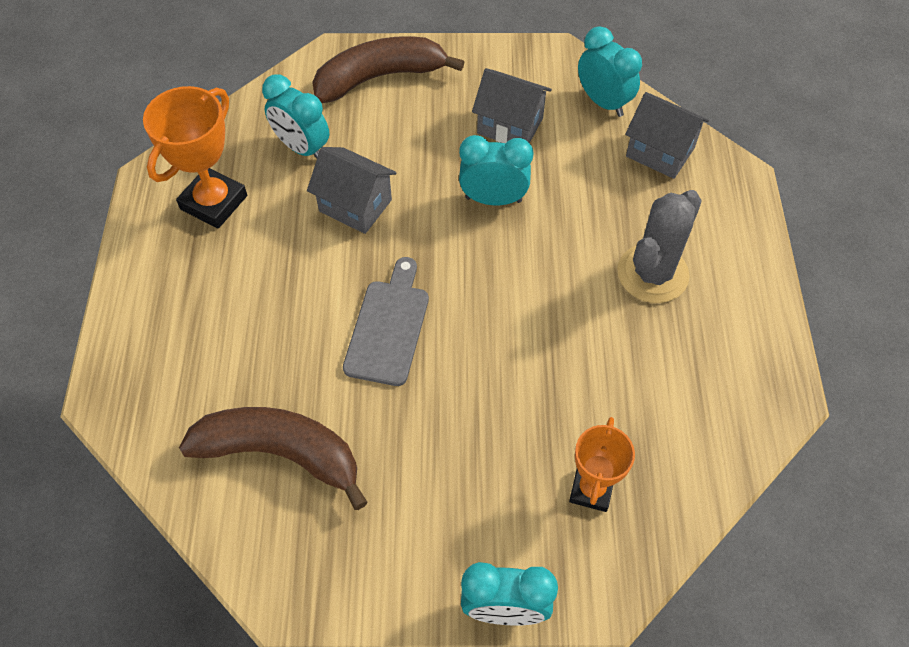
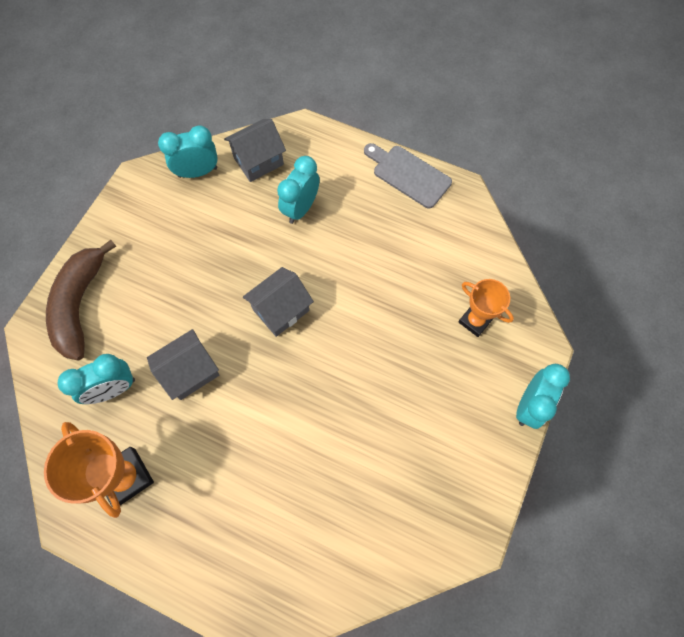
camera: 65 degrees left, 10 degrees up
brown banana [179,407,368,510] -> none
grey cutting board [343,257,429,386] -> grey cutting board moved to [364,143,452,209]
turquoise clock [459,135,533,205] -> turquoise clock moved to [277,156,320,224]
grey house [472,68,552,143] -> grey house moved to [243,267,314,337]
grey cactus [617,190,702,303] -> none

